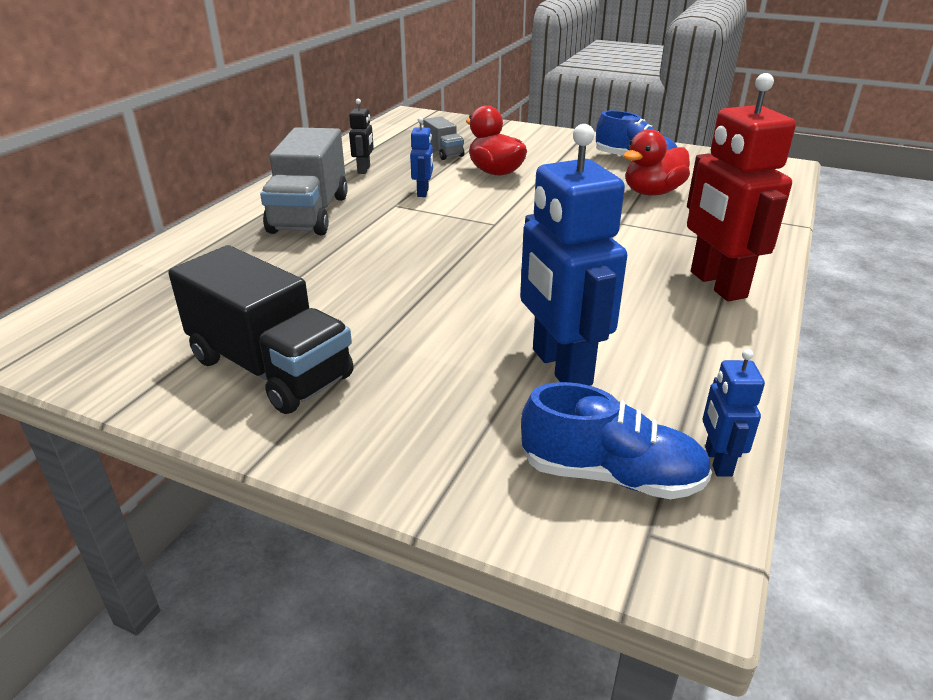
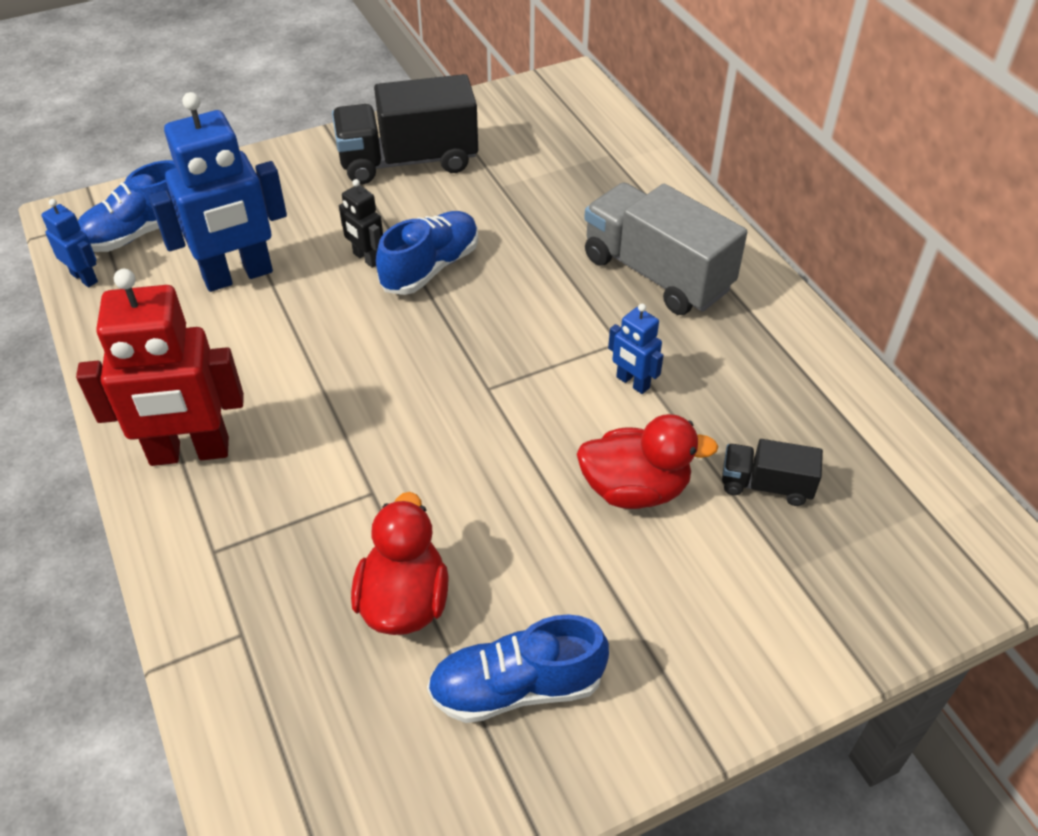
camera: 130 degrees right, 15 degrees up
black robot [349,99,374,174] -> black robot moved to [339,179,383,268]
grey truck [423,116,464,160] -> black truck [722,439,823,506]
blue robot [520,124,627,386] -> blue robot turned 135 degrees clockwise [149,92,287,292]
red robot [687,73,796,301] -> red robot turned 150 degrees clockwise [76,269,244,466]
none -> blue shoe [376,211,478,295]

